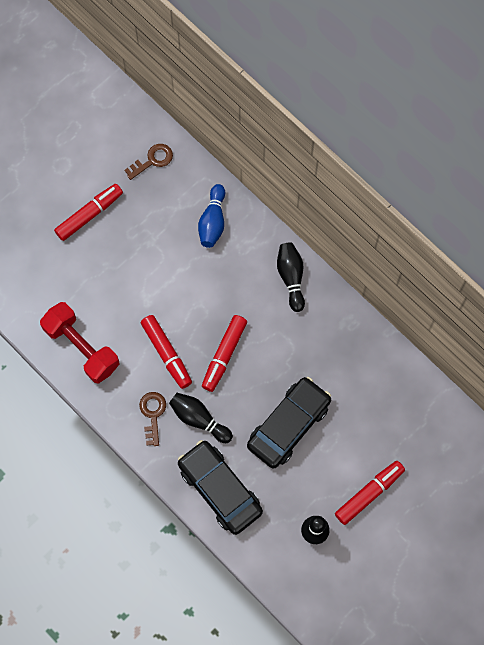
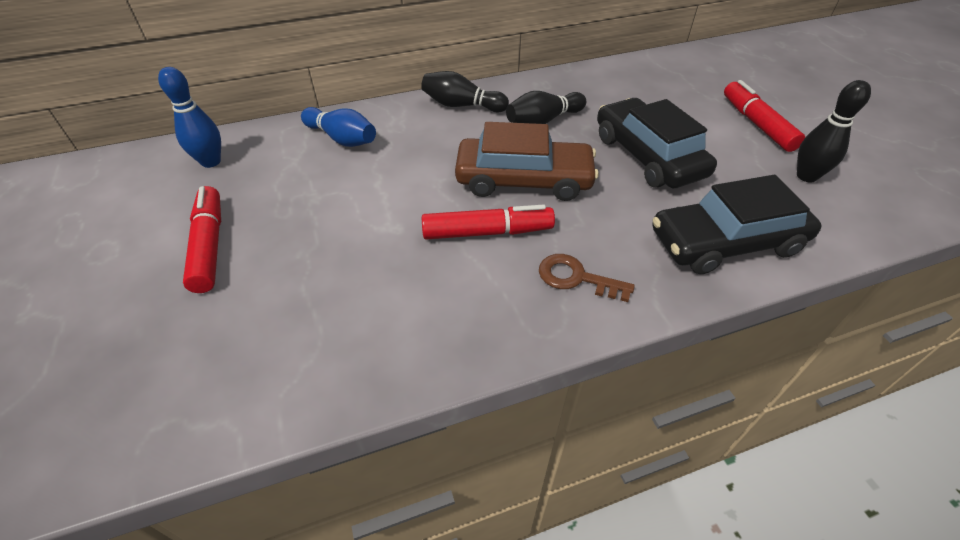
camera: 65 degrees left, 25 degrees down
red dumbbell [40,302,120,384] -> none
brown key [124,144,173,180] -> blue bowling pin [158,67,221,168]
black bowling pin [169,393,233,443] -> black bowling pin moved to [506,91,586,124]
red marker [202,315,247,392] -> brown car [455,122,599,201]

